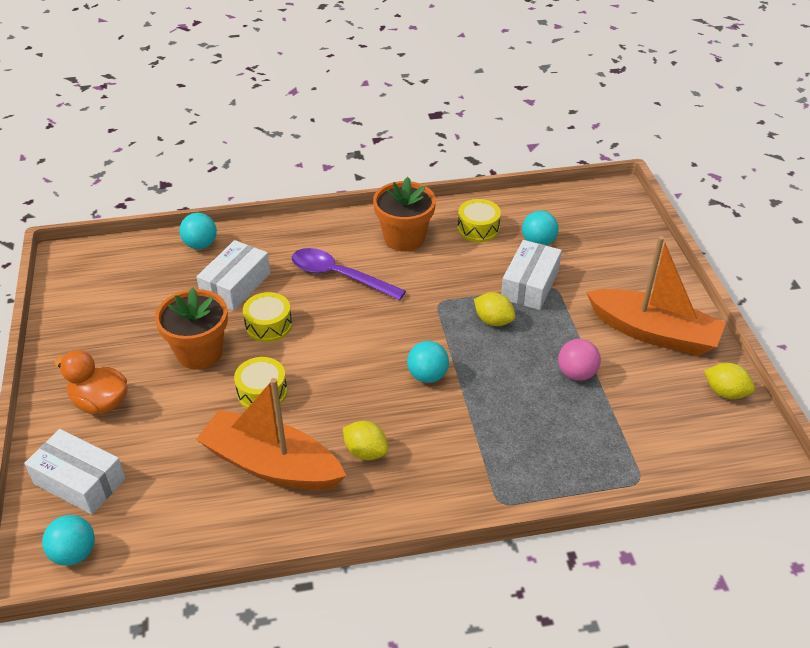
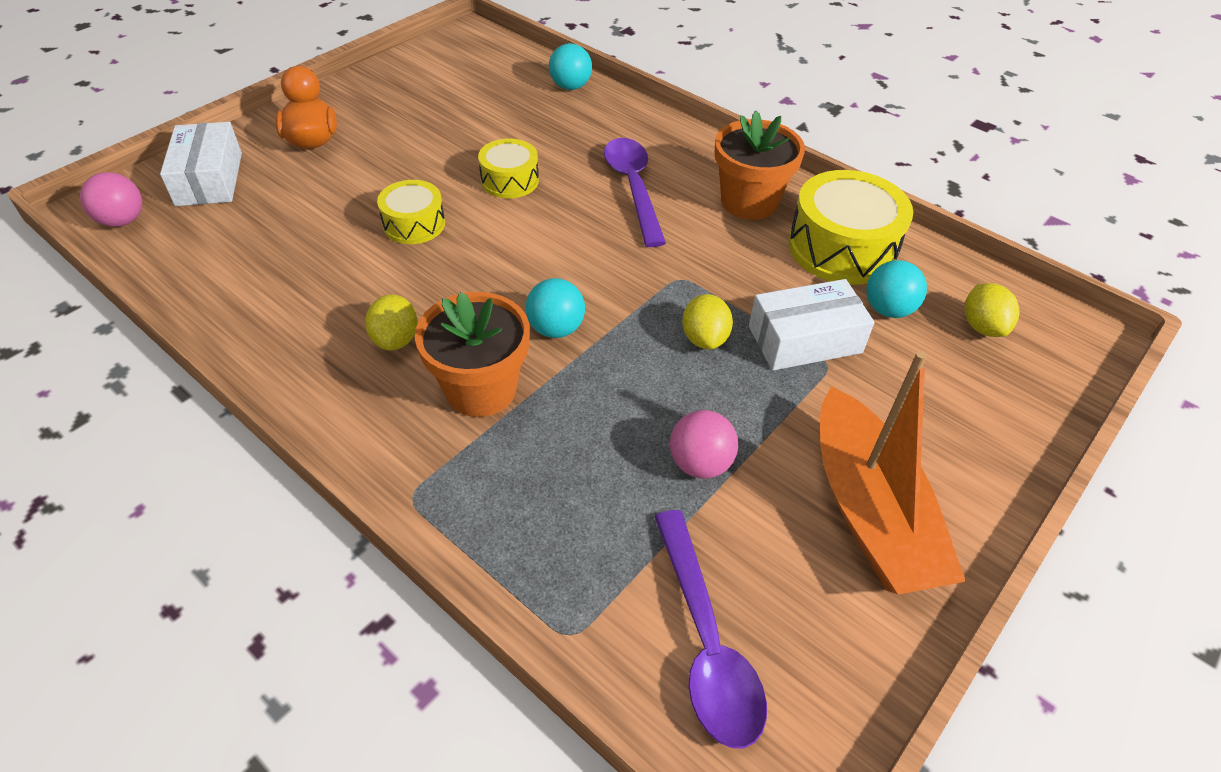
camera: 50 degrees right, 5 degrees up
turquoise ball [42,515,95,566] -> pink ball [80,172,142,227]
orange flower pot [155,288,228,369] -> orange flower pot moved to [415,292,530,417]
white box [196,240,270,311] -> none
orange boat [196,378,346,490] -> none
yellow drum [458,199,501,242] -> yellow drum [788,170,913,285], size x1.74
yellow lemon [704,363,755,399] -> yellow lemon moved to [965,283,1020,337]
none -> purple spoon [654,510,767,748]

